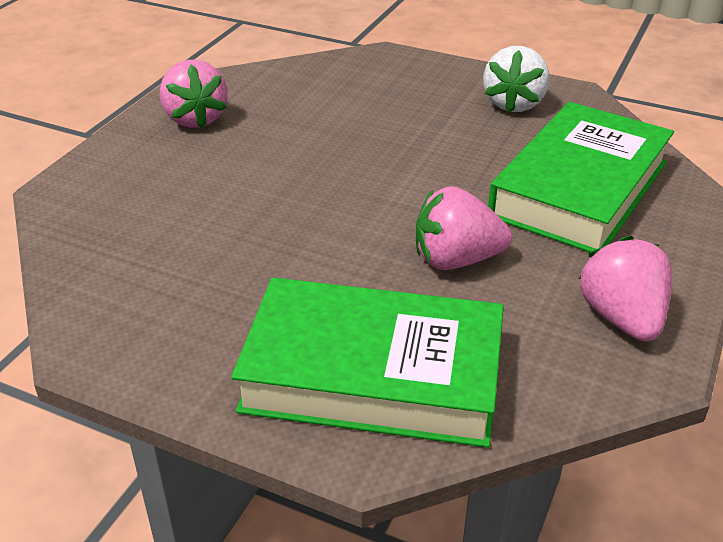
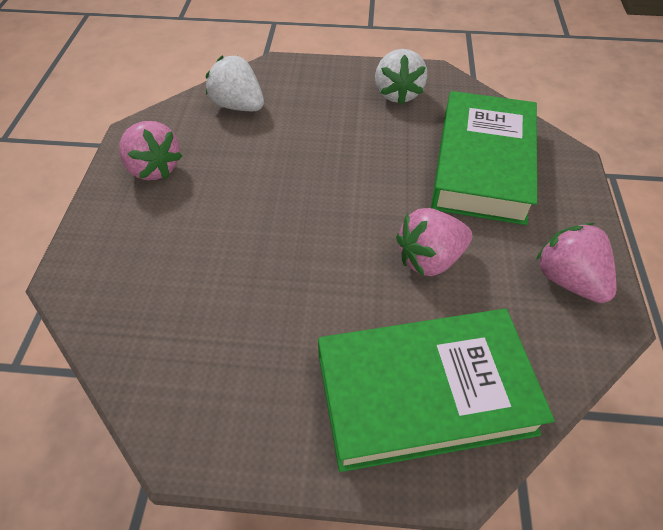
camera: 20 degrees left, 15 degrees up
none -> white strawberry [206,56,264,111]

